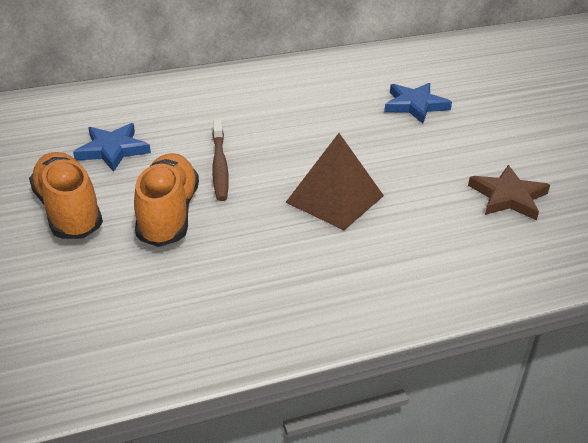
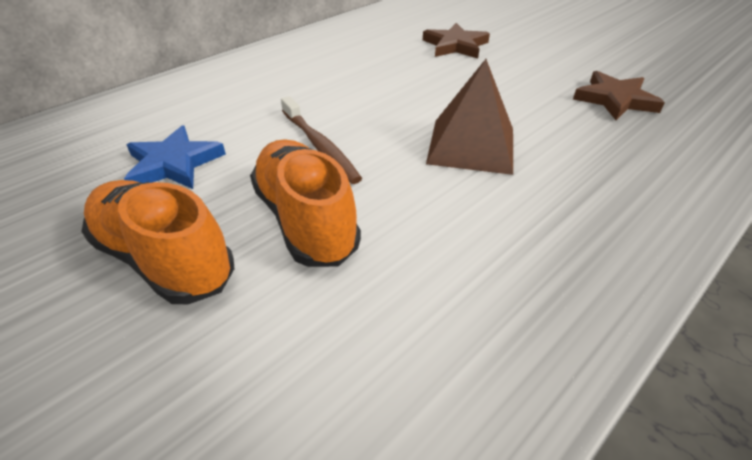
camera: 25 degrees left, 5 degrees up
blue star [384,83,452,124] -> brown star [423,23,490,58]

